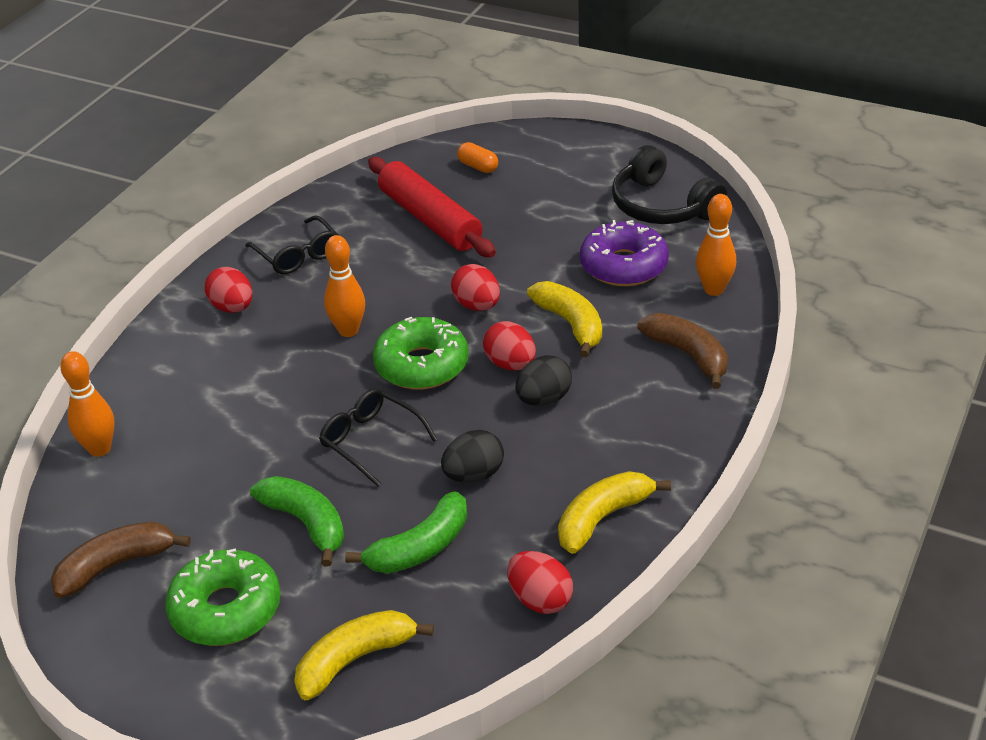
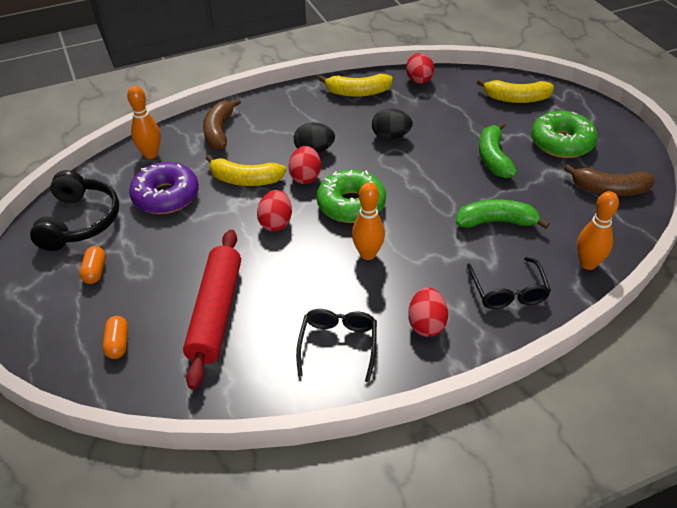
camera: 140 degrees left, 5 degrees up
black glasses [319,389,438,487] -> black glasses moved to [467,257,551,309]
green banana [345,491,467,573] -> green banana moved to [456,199,550,229]
yellow banana [527,281,602,357] -> yellow banana turned 90 degrees counterclockwise [206,155,286,186]
none -> orange capsule [80,246,106,284]

